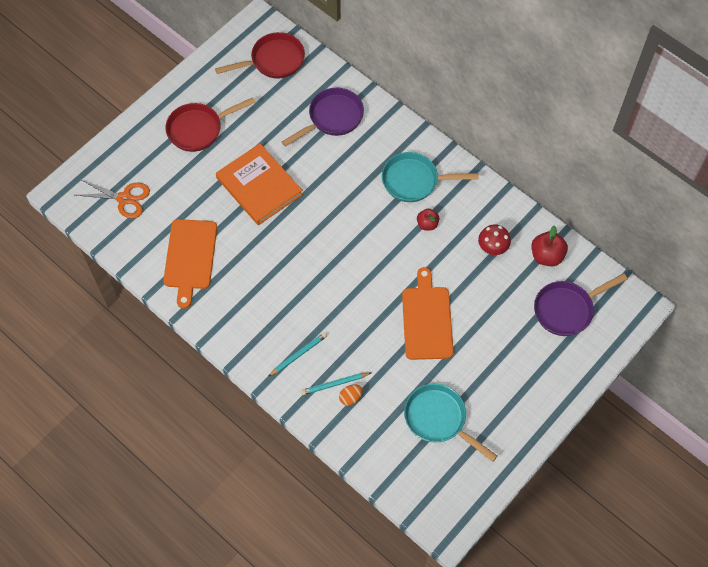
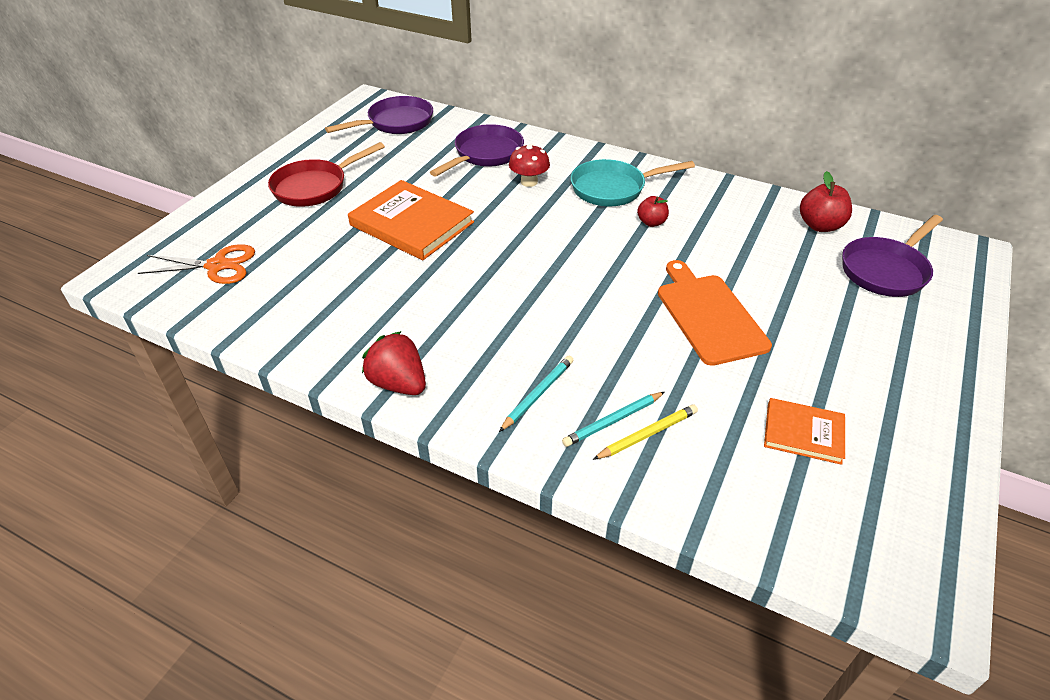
camera: 15 degrees left, 20 degrees down
orange cutting board [163,219,217,309] -> none
red pan [215,32,305,79] -> purple pan [325,96,433,134]
orange egg [339,384,363,406] -> yellow pencil [593,405,698,460]
turquoise pan [404,383,497,462] -> orange book [764,398,845,465]
red mushroom [478,224,511,255] -> red mushroom moved to [509,144,550,187]
none -> red strawberry [362,331,426,395]

